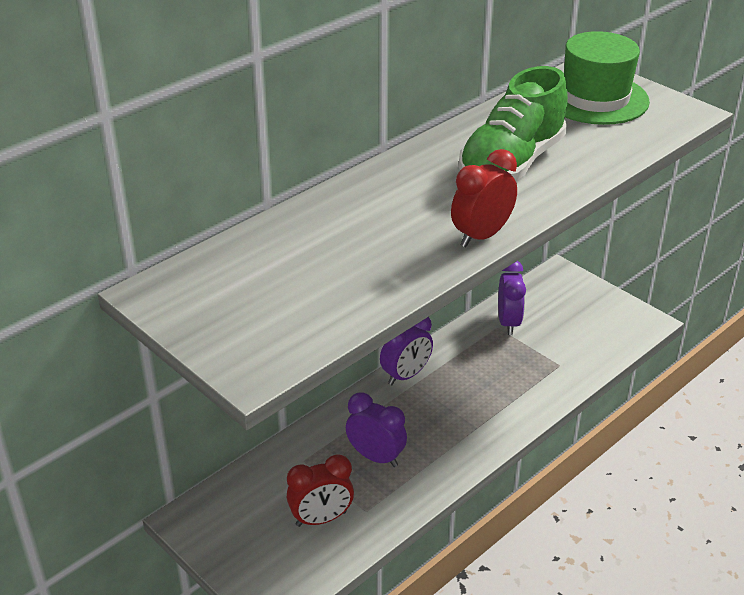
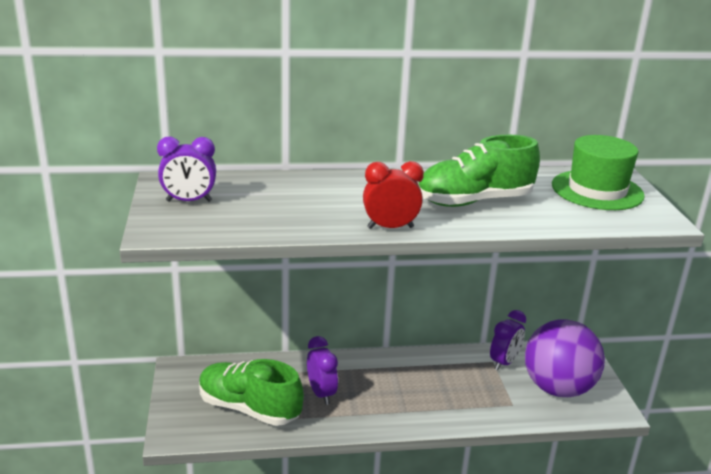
camera: 35 degrees right, 10 degrees down
red clock [287,454,354,527] -> green shoe [199,359,304,426]
purple clock [380,317,433,385] -> purple clock moved to [157,137,216,202]
none -> purple ball [525,319,605,397]

